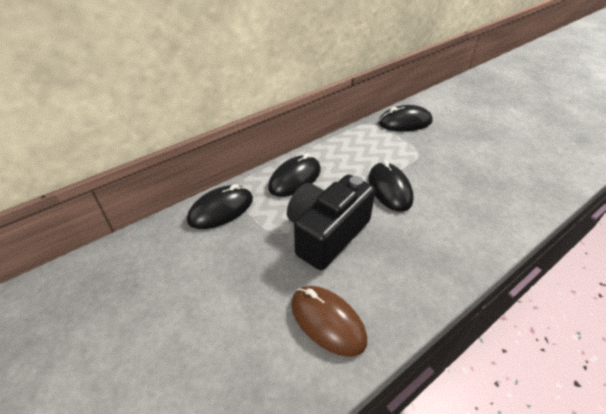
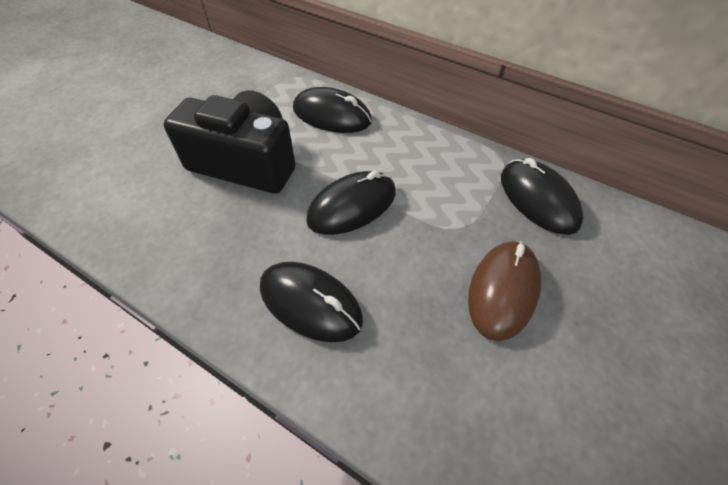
camera: 70 degrees right, 10 degrees up
black mouse [187,184,253,229] -> black mouse moved to [260,262,363,342]
brown mouse [291,286,367,357] -> brown mouse moved to [468,241,541,341]

